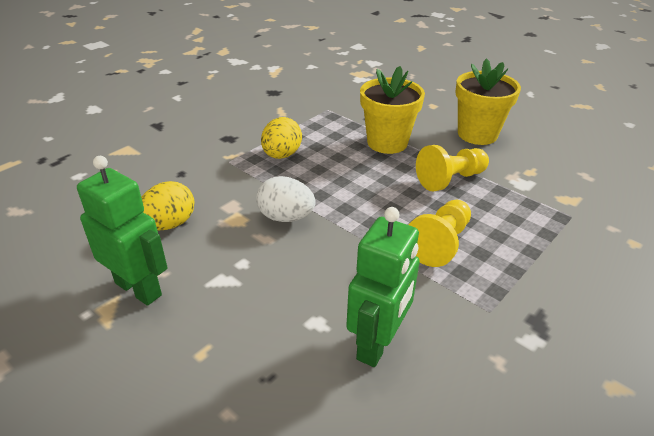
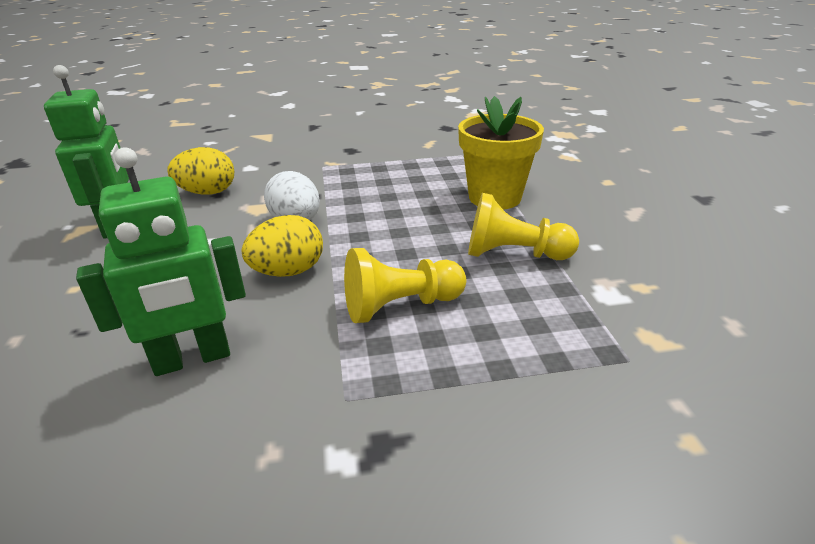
camera: 40 degrees right, 5 degrees down
yellow egg [261,117,302,159] -> yellow egg moved to [242,215,323,277]
yellow flower pot [455,58,521,145] -> none

